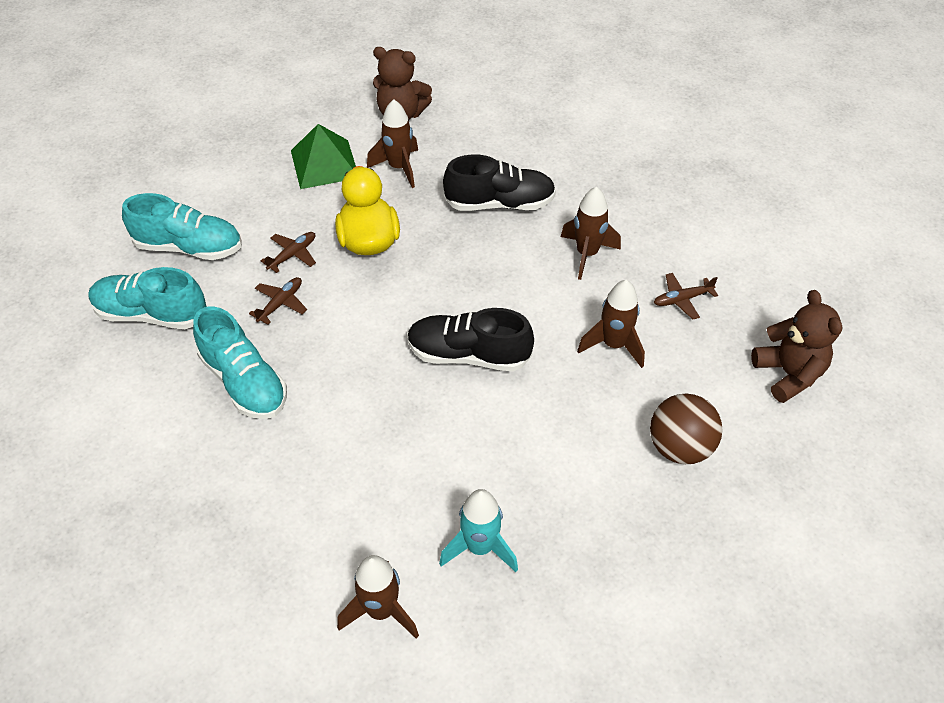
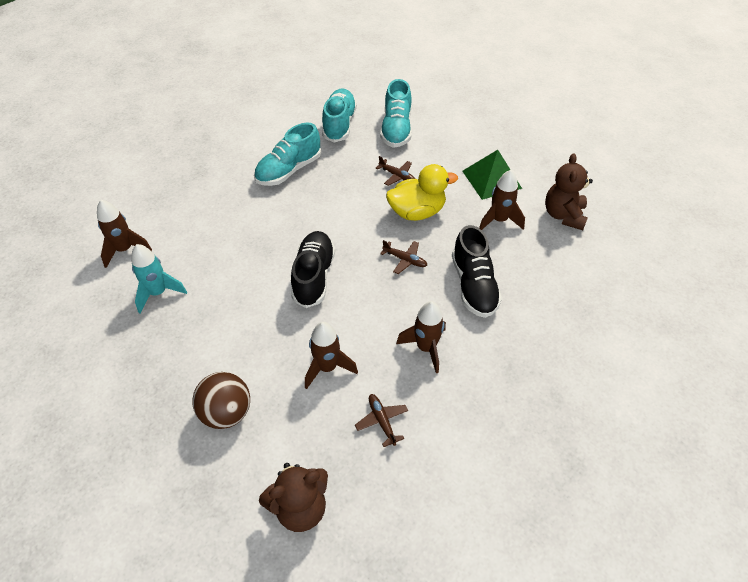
camera: 85 degrees right, 0 degrees up
brown plane [249,277,307,325] -> brown plane moved to [380,240,427,274]

